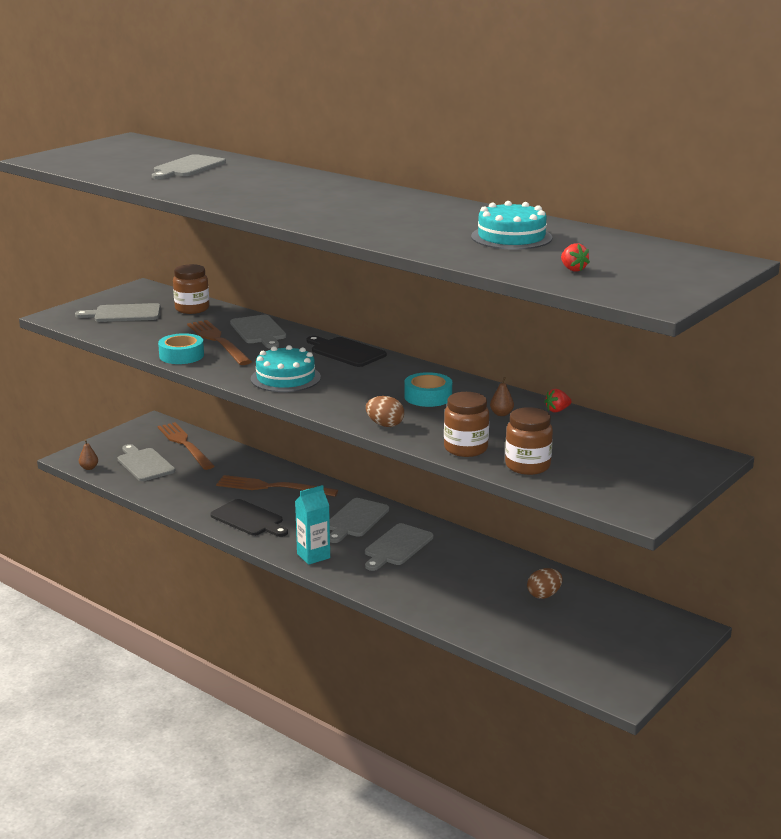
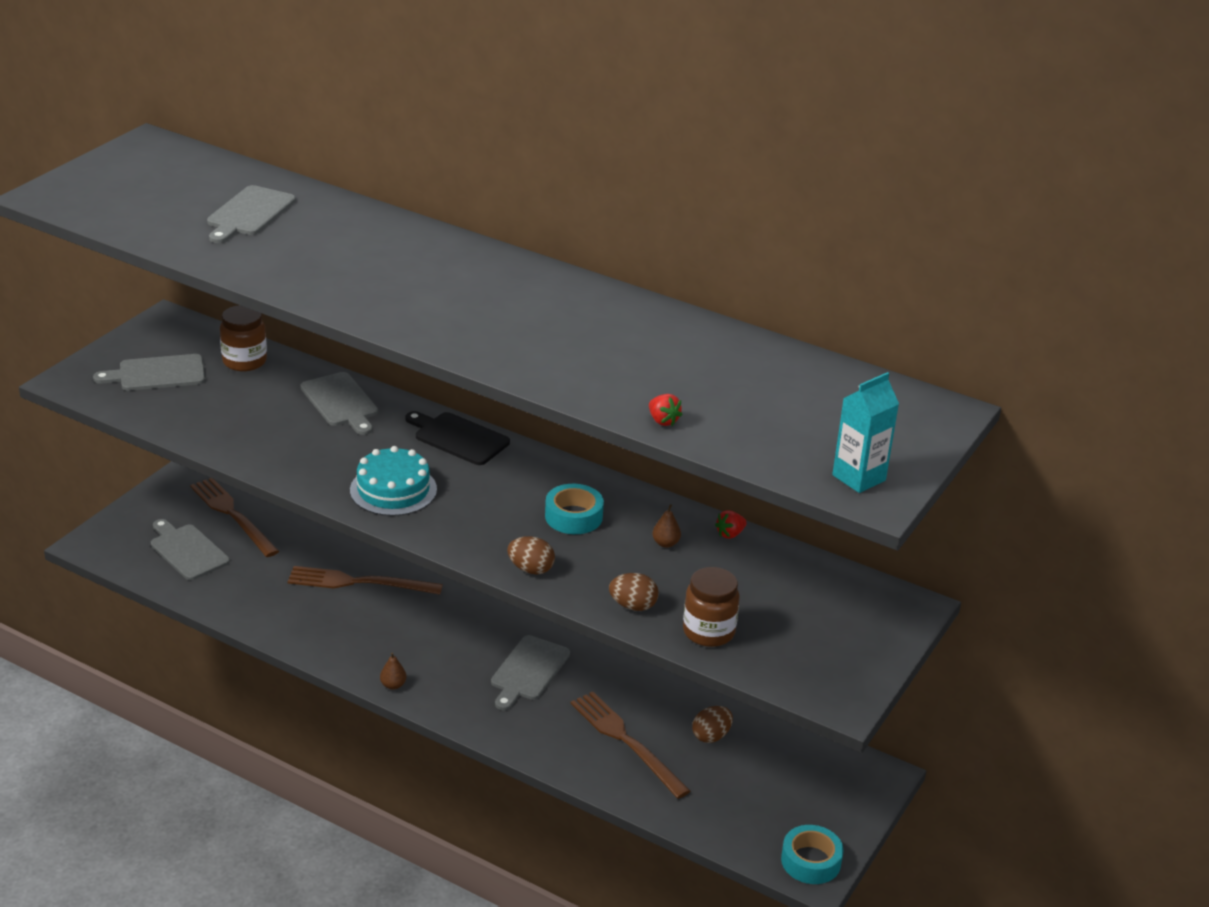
camera: 10 degrees left, 10 degrees up
brown pear [79,439,98,470] -> brown pear moved to [380,653,407,690]
turquoise tape [158,333,204,364] -> turquoise tape moved to [781,825,844,884]
brown fork [187,320,252,365] -> brown fork moved to [571,691,690,799]
black cutting board [210,499,288,537] -> none
turquoise carton [295,485,330,565] -> turquoise carton moved to [832,372,899,493]
grey cutting board [330,498,389,543] -> none
brown jar [444,392,489,457] -> brown egg [609,573,659,611]
turquoise cake [471,201,552,250] -> none
red strawberry [561,243,590,272] -> red strawberry moved to [649,394,682,426]

